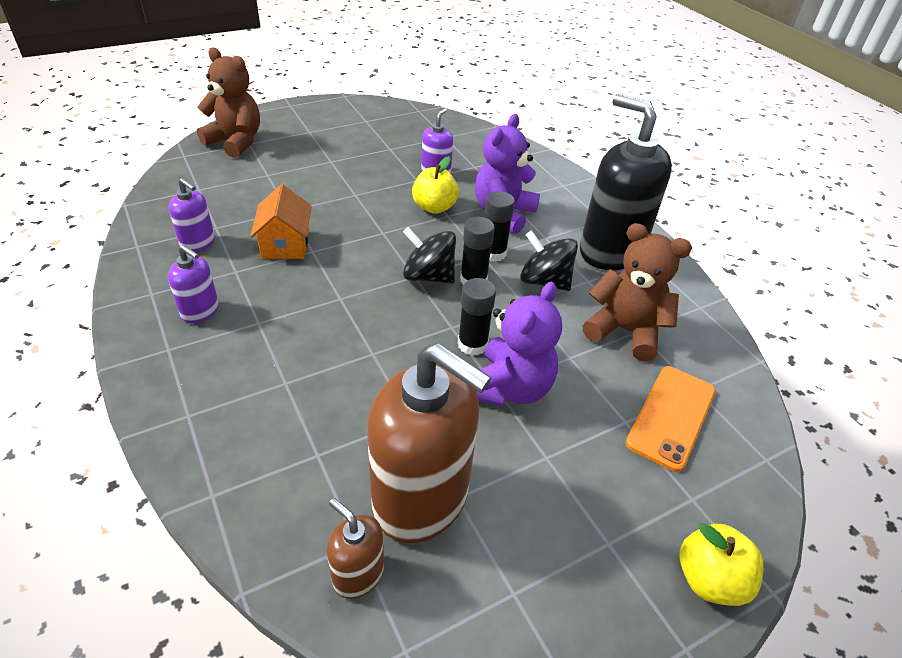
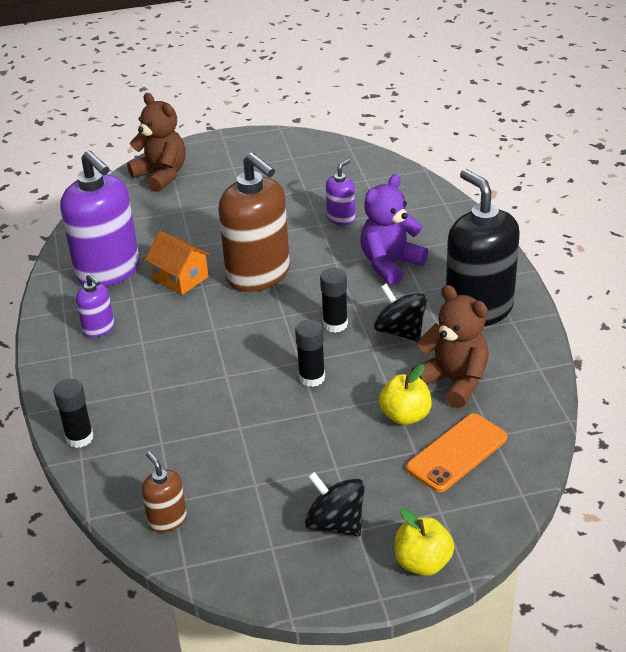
camera: 20 degrees right, 5 degrees down
purple soap dispenser [169,178,215,252] -> purple soap dispenser [60,150,140,287], size x2.14
orange house [250,184,312,259] -> orange house turned 60 degrees counterclockwise [145,231,211,295]
brown soap dispenser [367,343,492,543] -> brown soap dispenser moved to [219,152,290,292]
black spinning top [403,227,456,284] -> black spinning top moved to [305,472,365,537]
yellow apple [412,156,459,214] -> yellow apple moved to [379,364,432,425]
purple teddy bear [477,282,562,407] -> none
black glue stick [485,191,515,262] -> black glue stick moved to [53,379,94,448]

